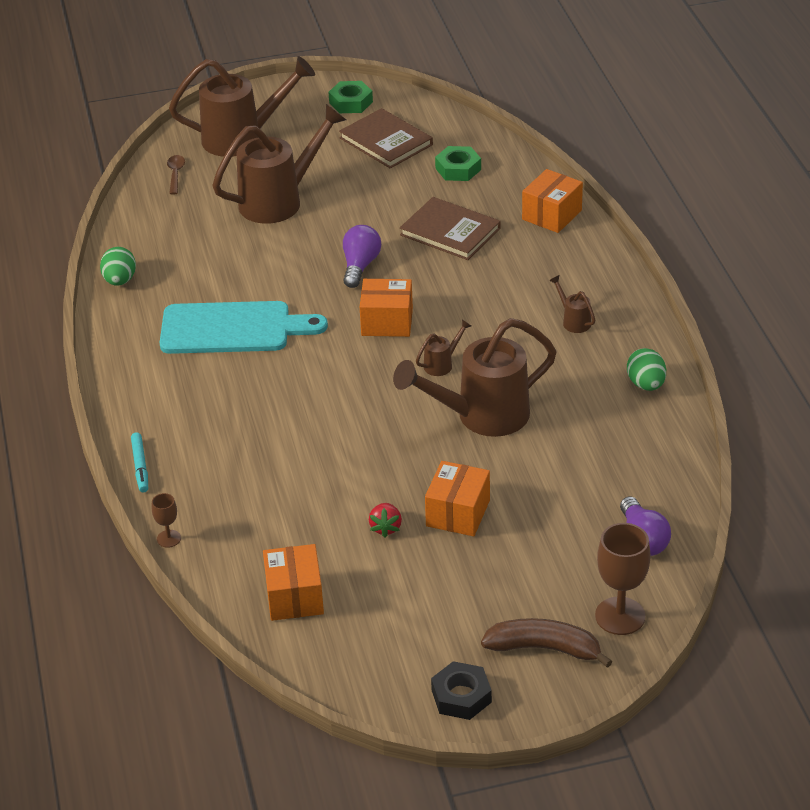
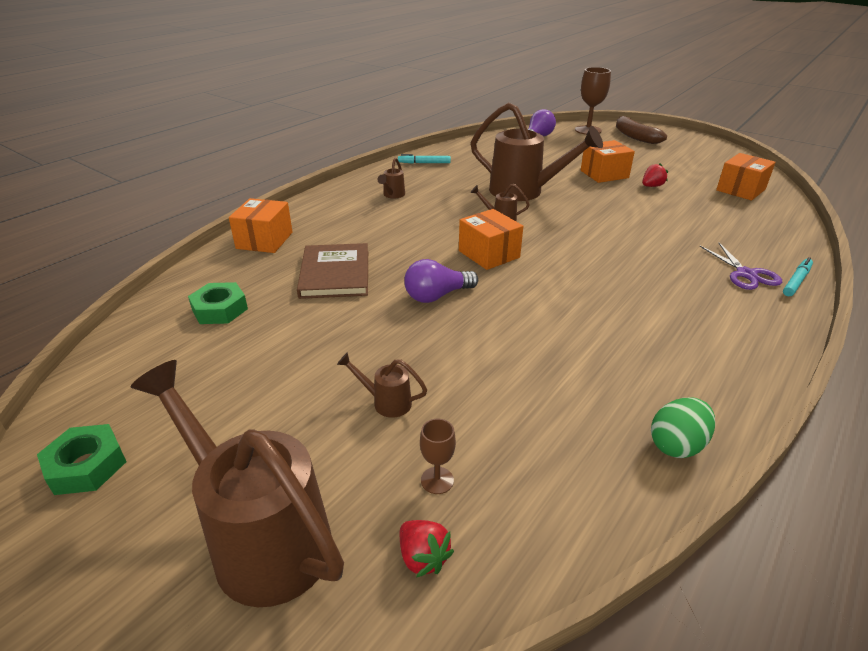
camera: 130 degrees left, 5 degrees down
brown goblet [152,493,181,548] -> brown goblet moved to [420,419,456,494]
turquoise cutting board [159,301,328,354] -> none
brown spoon [167,155,185,195] -> red strawberry [400,520,454,578]
brown watering can [212,104,346,224] -> brown watering can [337,352,427,418], size x0.42
brown book [339,108,433,168] -> none
black nut [431,661,492,720] -> none
orange box [522,169,583,233] -> orange box turned 75 degrees counterclockwise [229,198,293,253]
green egg [627,348,666,391] -> turquoise marker [398,154,451,164]
none -> purple scissors [700,242,782,290]

